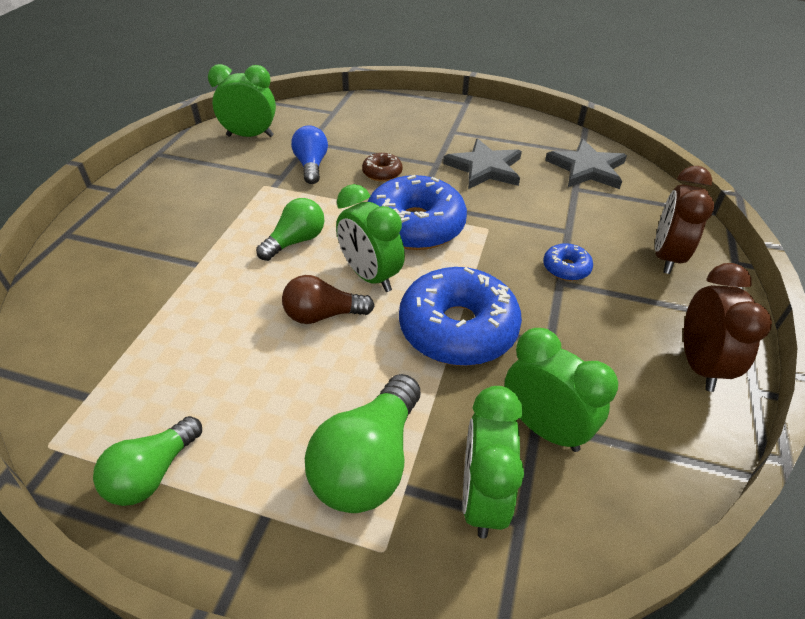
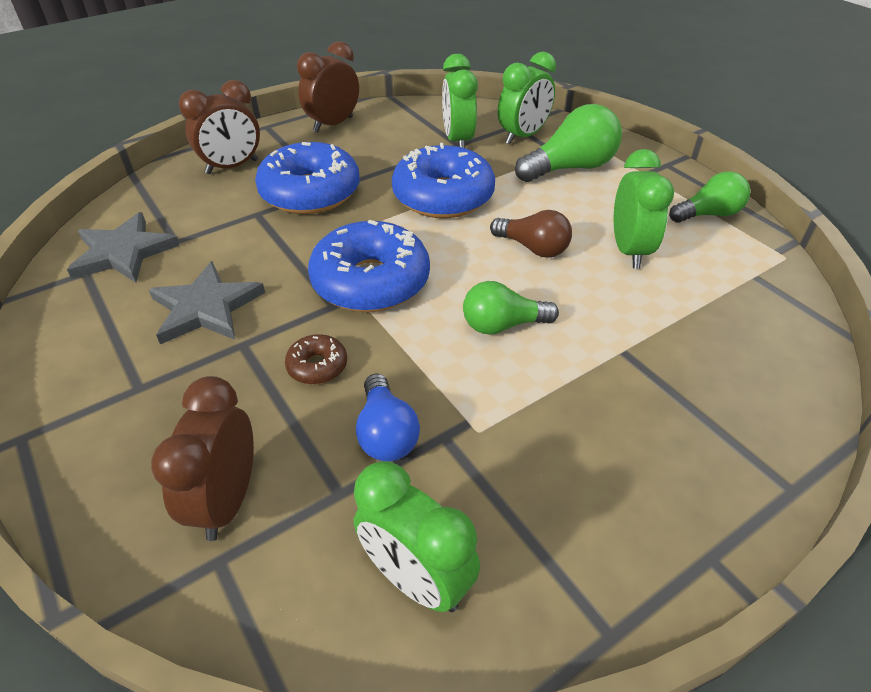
camera: 140 degrees left, 0 degrees up
blue light bulb [291,125,328,184] -> blue light bulb turned 45 degrees counterclockwise [356,374,420,462]
green clock [336,184,405,292] -> green clock moved to [614,149,674,269]
blue donut [543,243,593,281] -> blue donut [255,142,359,214], size x2.22
none -> brown clock [151,376,254,541]

